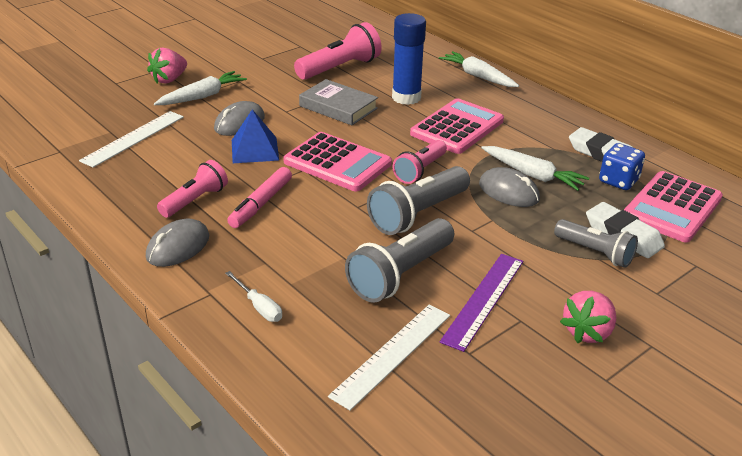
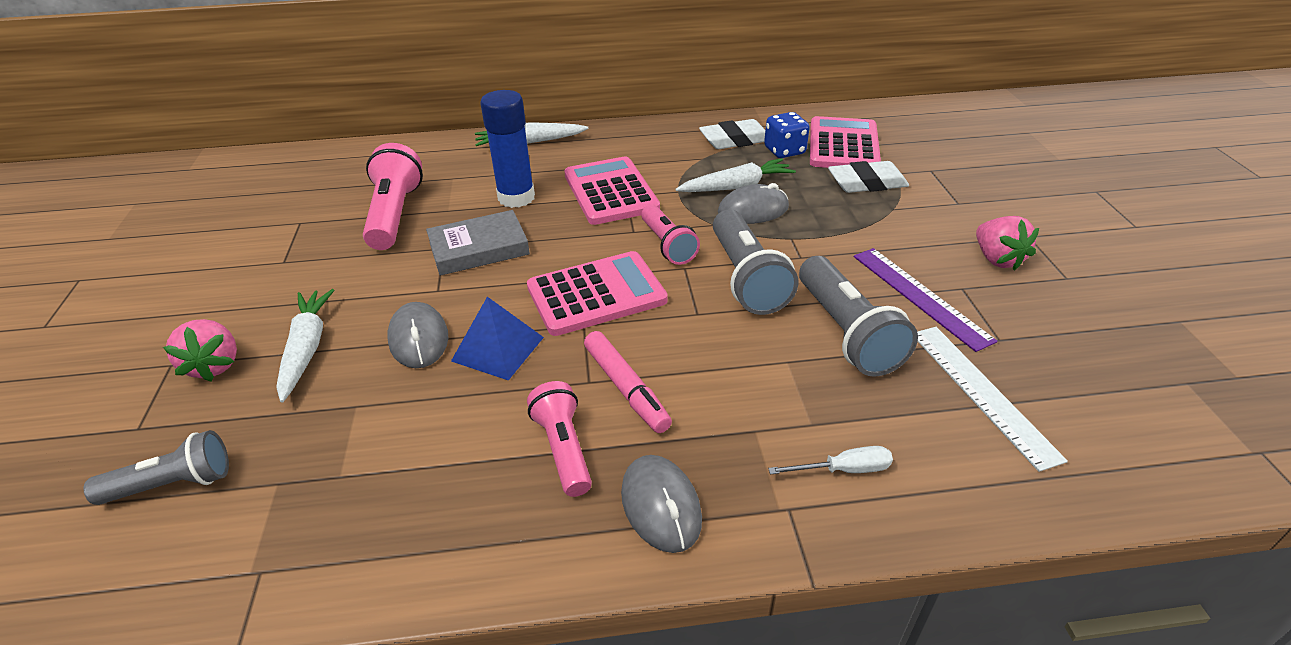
camera: 55 degrees left, 5 degrees up
white ruler [79,111,184,168] -> none
grey flashlight [554,219,638,268] -> grey flashlight moved to [84,430,229,505]
pink calculator [624,171,723,242] -> pink calculator turned 150 degrees counterclockwise [810,116,881,168]

